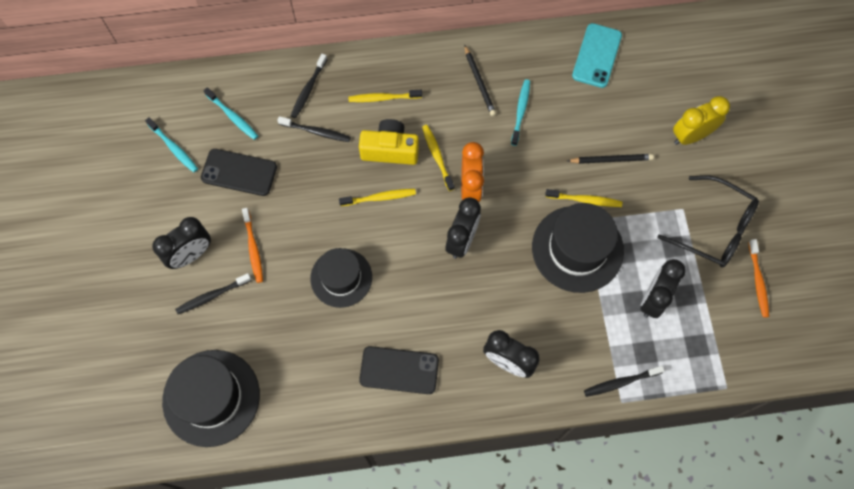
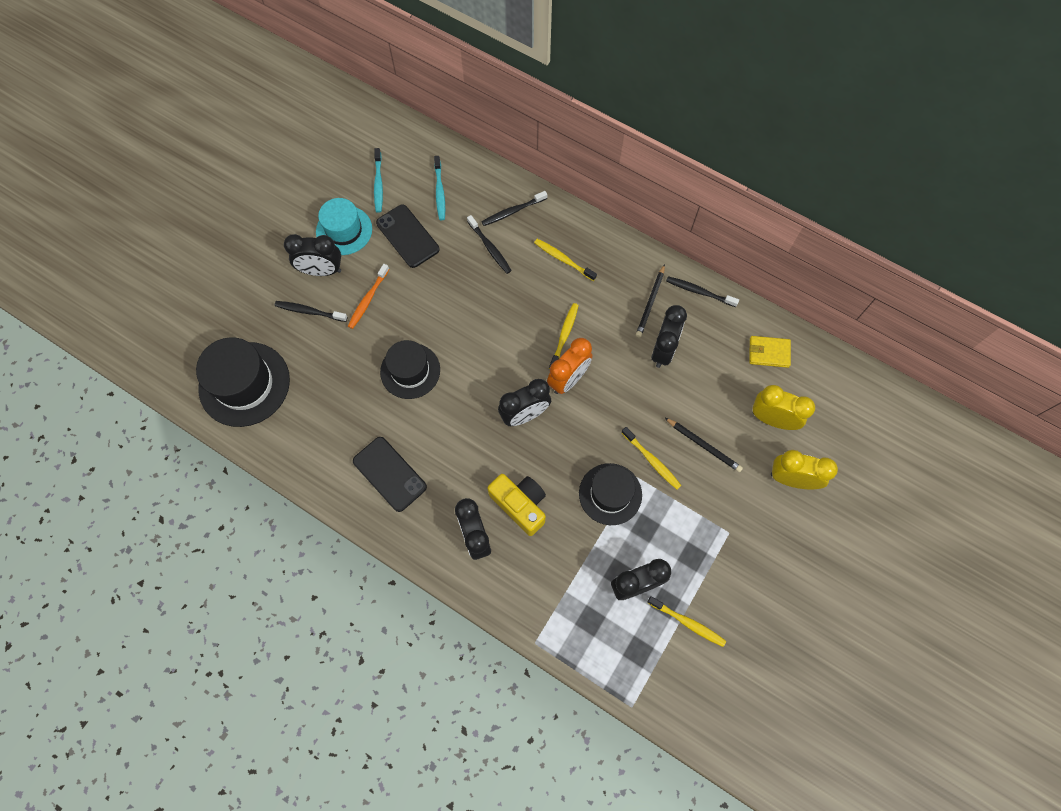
camera: 40 degrees right, 0 degrees up
yellow toothbrush [339,189,416,206] -> yellow toothbrush moved to [647,596,726,647]
yellow camera [359,119,419,165] -> yellow camera moved to [487,474,546,536]
turquoise toothbrush [511,79,530,146] -> black clock [651,305,687,368]
black hat [532,203,624,293] -> black hat [579,463,642,525], size x0.67
turquoise phone [572,23,622,88] -> yellow wallet [749,336,791,368]
black toothbrush [584,366,664,397] -> black toothbrush moved to [666,276,739,307]
black glasses [657,175,759,268] -> none
orange toothbrush [748,239,769,318] -> none
none -> turquoise hat [316,198,372,255]
none -> yellow clock [753,385,815,430]

